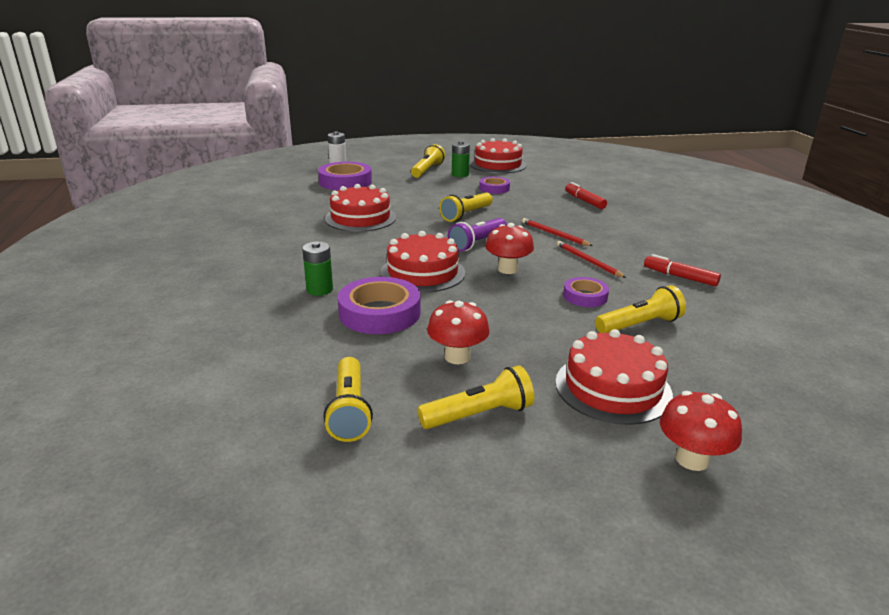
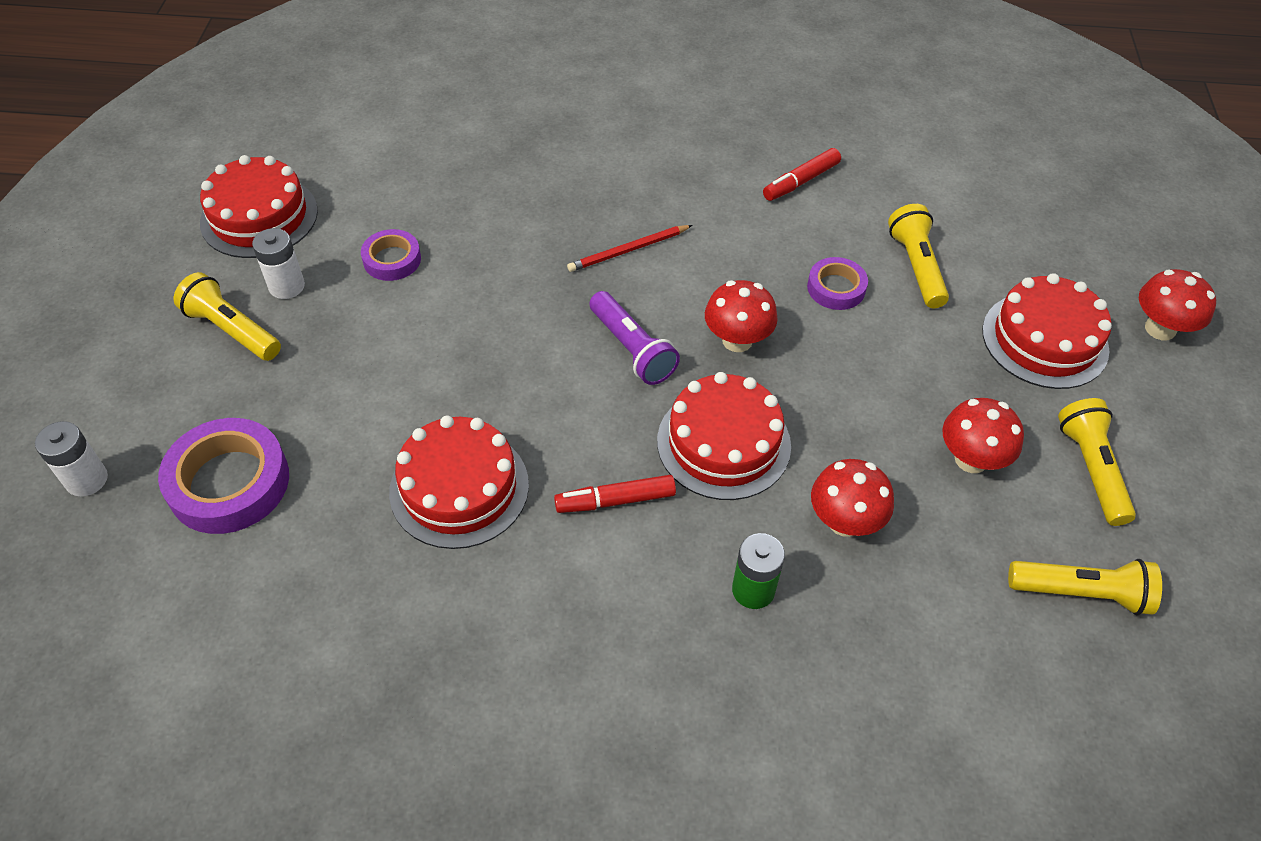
camera: 75 degrees left, 25 degrees up
purple tape [338,277,421,334] -> red mushroom [811,459,894,537]
yellow flashlight [439,193,493,222] -> none
green battery [452,141,470,177] -> white battery [252,228,305,299]
red pencil [557,241,626,278] -> none
red marker [565,182,607,209] -> red marker moved to [554,475,676,513]

